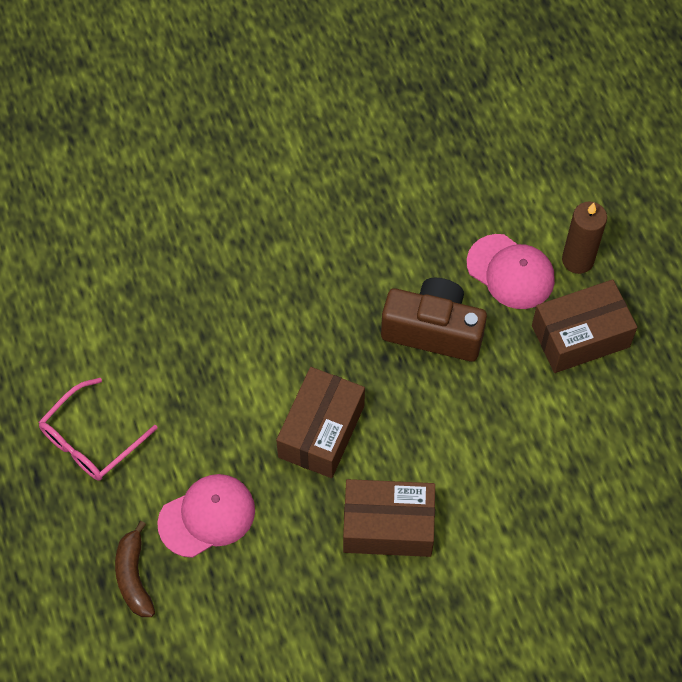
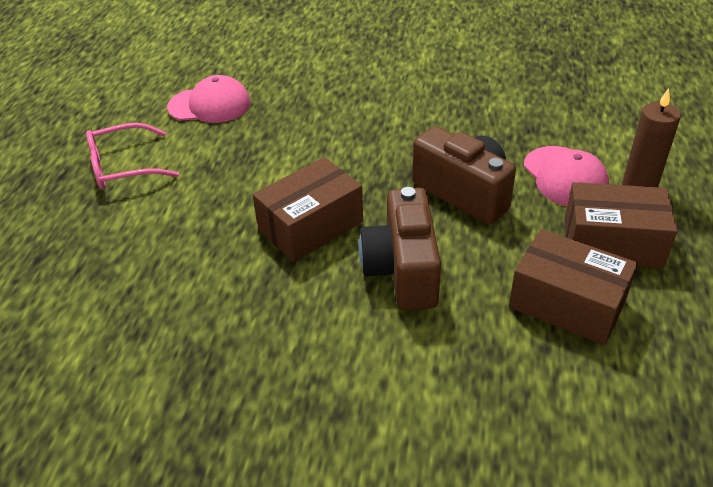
camera: 30 degrees right, 20 degrees down
brown banana [115,521,155,617] -> none
pink cap [157,474,255,558] -> pink cap moved to [167,75,251,123]
brown box [343,479,435,557] -> brown box moved to [509,229,638,345]
none -> brown camera [359,187,441,310]

